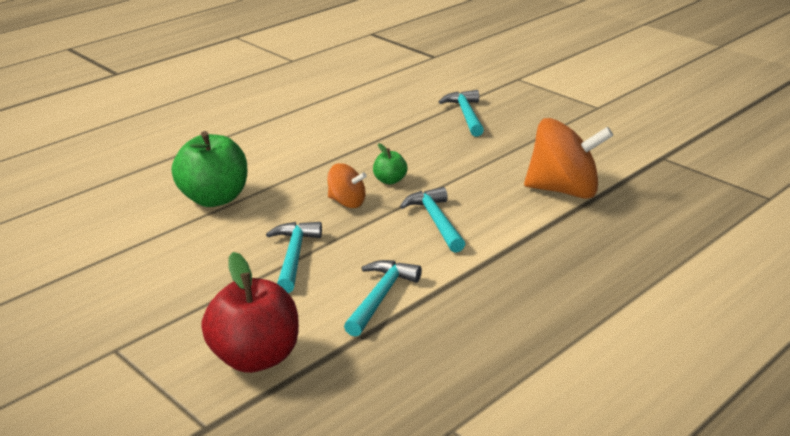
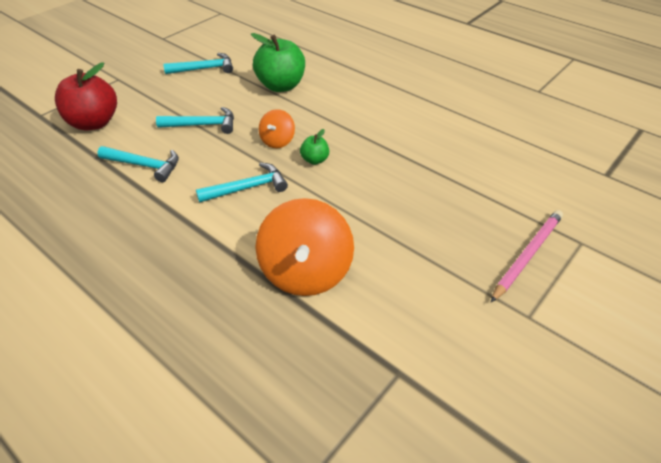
camera: 85 degrees right, 15 degrees up
turquoise hammer [439,90,484,137] -> turquoise hammer moved to [163,53,233,74]
none -> pink pencil [491,210,563,302]

